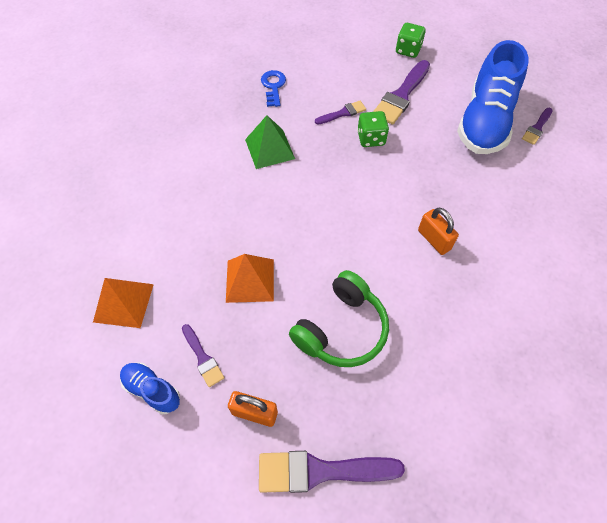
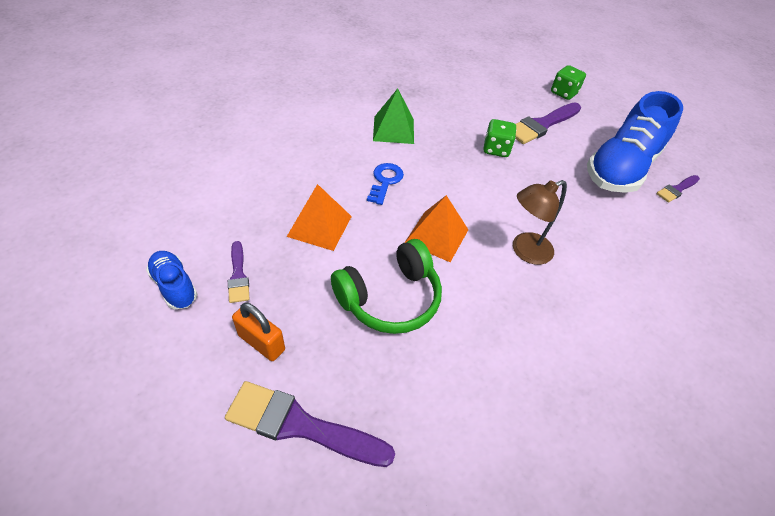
camera: 15 degrees right, 10 degrees down
orange pyramid [93,278,154,328] -> orange pyramid moved to [405,195,468,262]
blue key [261,70,286,107] -> blue key moved to [367,163,404,205]
purple brush [315,101,366,125] -> none
orange padlock [418,208,459,255] -> brown lamp [513,180,567,265]

